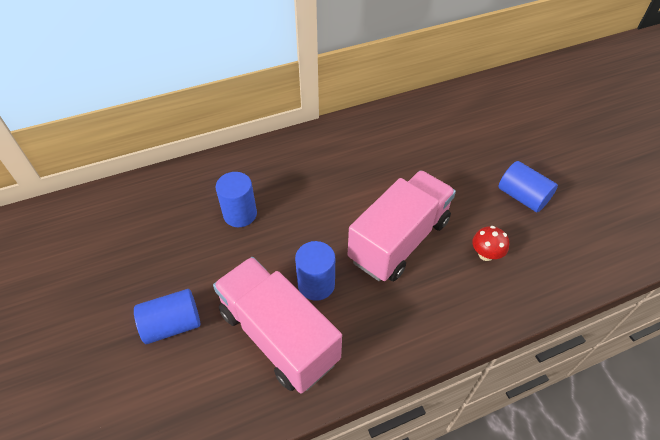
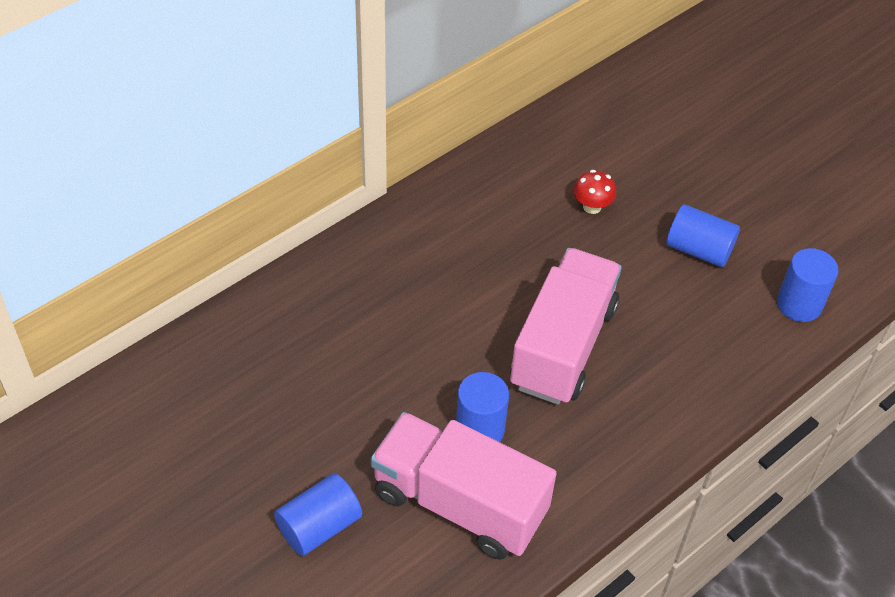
camera: 20 degrees left, 0 degrees up
blue cylinder [216,172,257,227] -> blue cylinder moved to [777,248,839,322]
red mushroom [472,226,509,261] -> red mushroom moved to [574,170,616,214]

